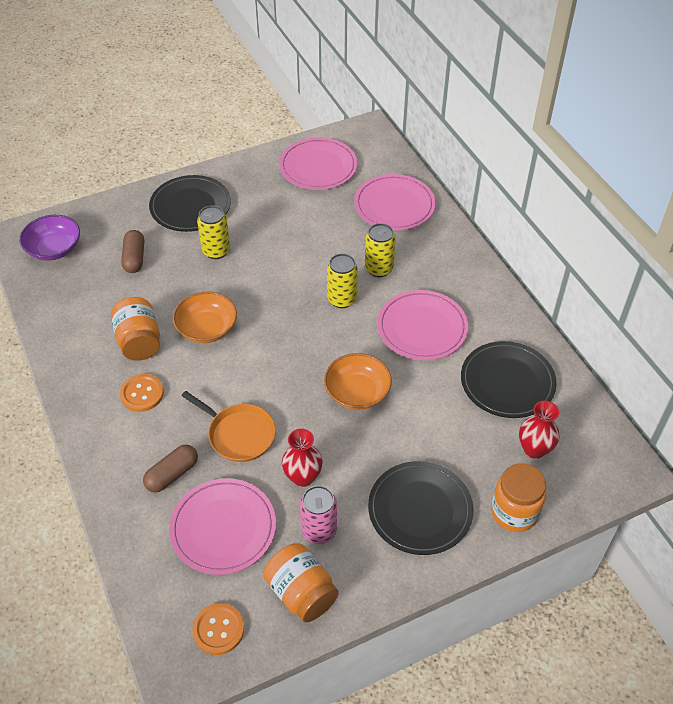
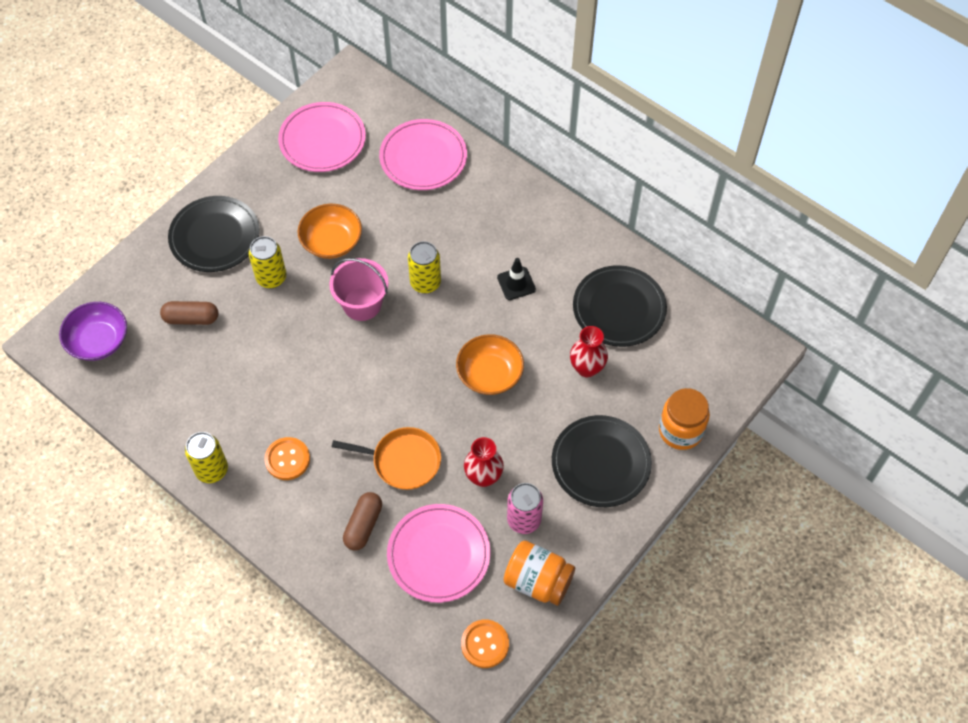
camera: 25 degrees left, 10 degrees up
orange jar [111,297,160,361] -> none
brown capsule [121,230,144,273] -> brown capsule turned 60 degrees counterclockwise [160,301,218,325]
orange bowl [173,292,237,343] -> orange bowl moved to [297,204,362,259]
yellow can [365,223,396,277] -> yellow can moved to [185,432,228,483]
pink plate [377,290,468,360] -> black traffic cone [497,258,536,300]
red vase [519,401,559,459] -> red vase moved to [570,326,608,377]
none -> pink bucket [329,258,389,321]

